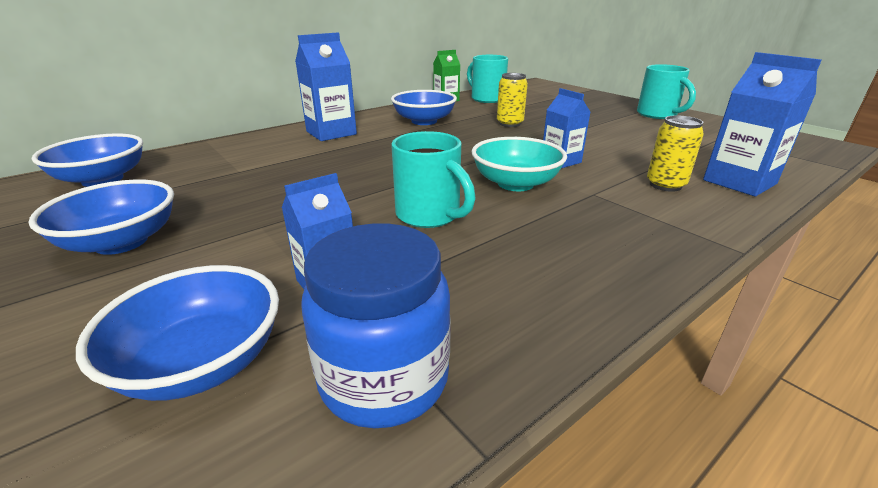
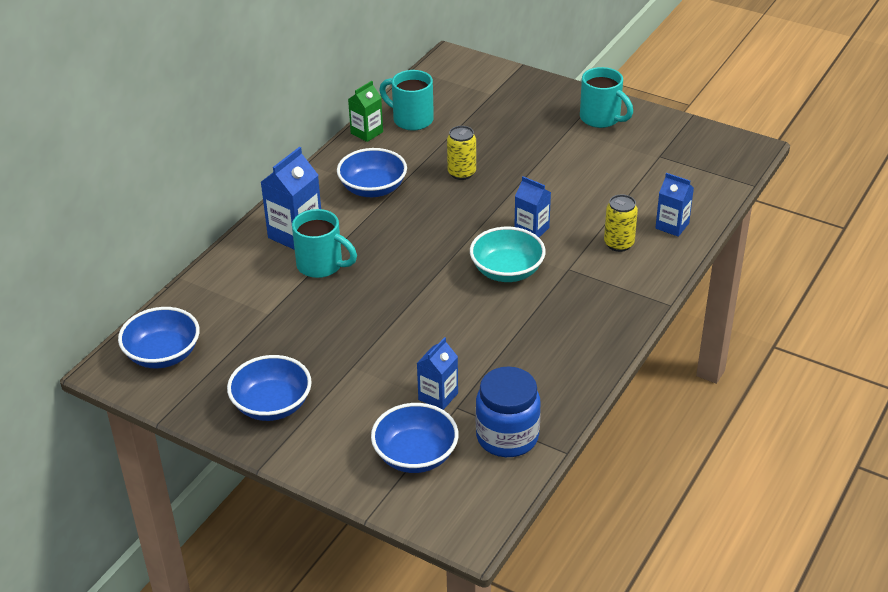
camera: 20 degrees left, 10 degrees up
turquoise mug [391,131,476,228] -> turquoise mug moved to [292,209,357,278]
blue carton [703,52,822,196] -> blue carton [655,173,694,237], size x0.64

